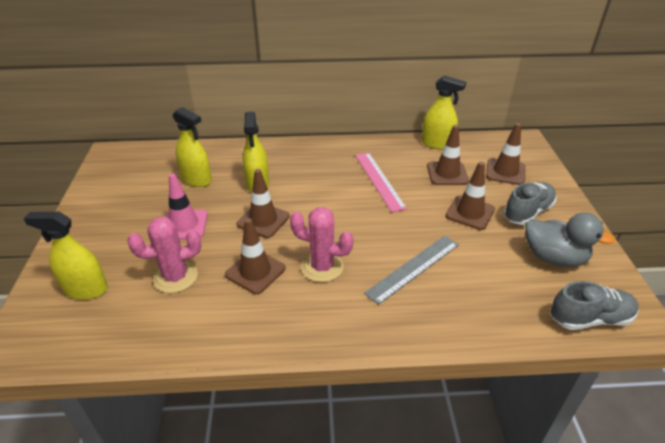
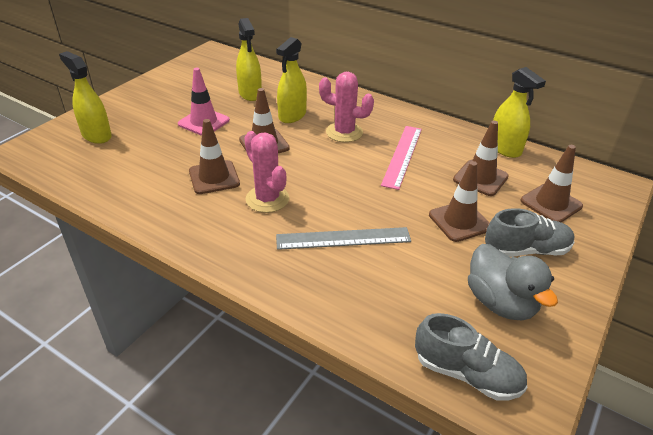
camera: 35 degrees right, 0 degrees up
pink cactus [128,217,201,293] -> pink cactus moved to [319,72,374,142]

